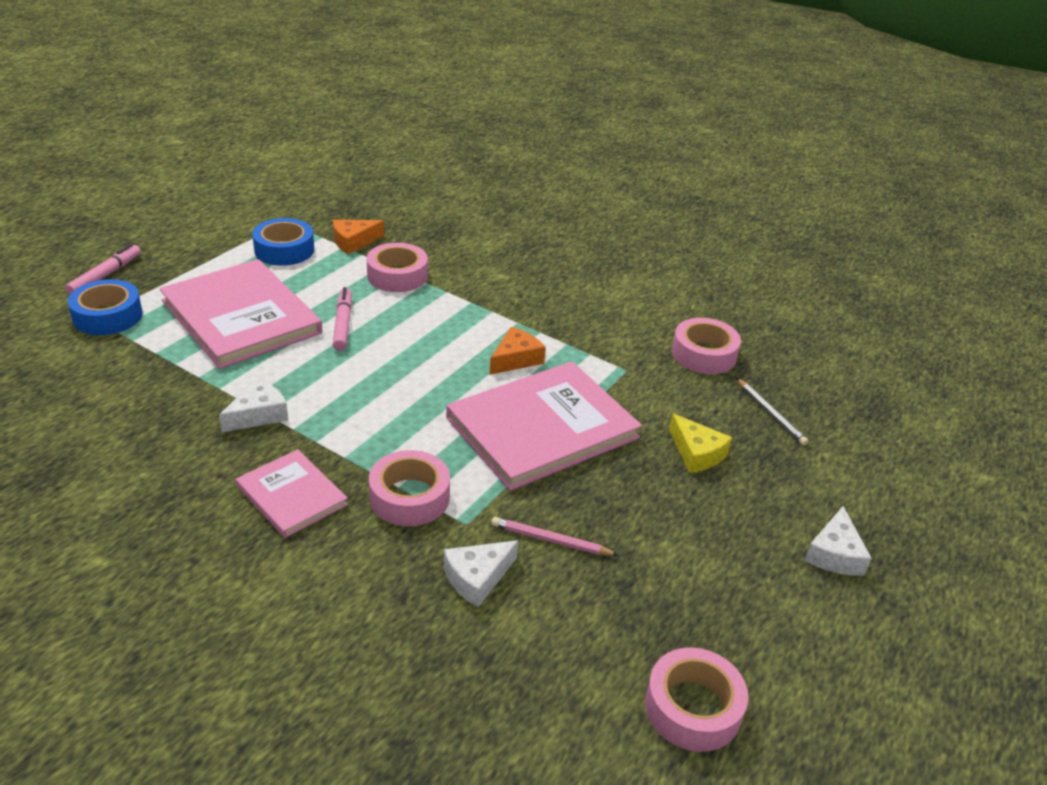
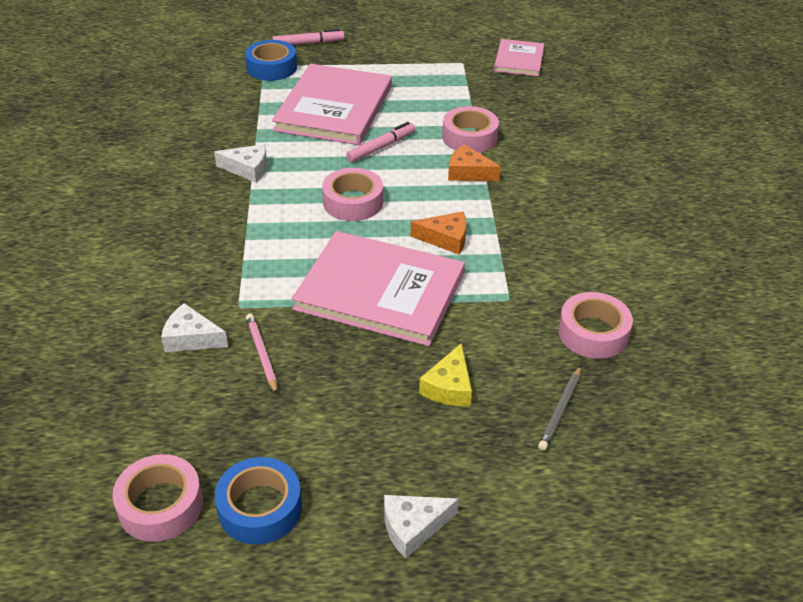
camera: 55 degrees right, 5 degrees up
pink book [236,449,348,538] -> pink book moved to [494,39,544,76]
blue tape [252,218,314,266] -> blue tape moved to [215,457,302,545]
orange cheese [333,219,384,254] -> orange cheese moved to [448,144,501,181]
pink tape [369,450,450,526] -> pink tape moved to [322,168,383,221]

